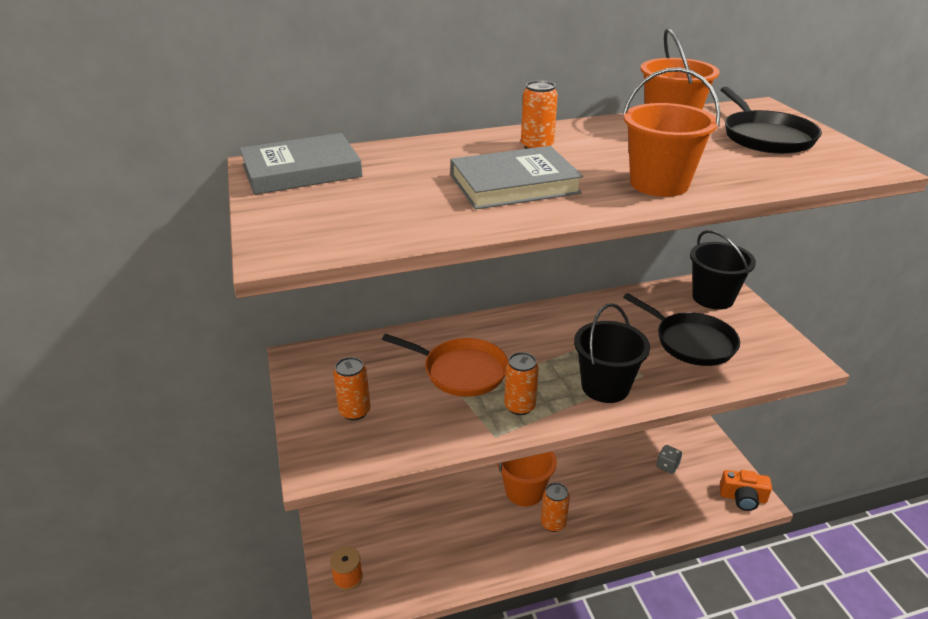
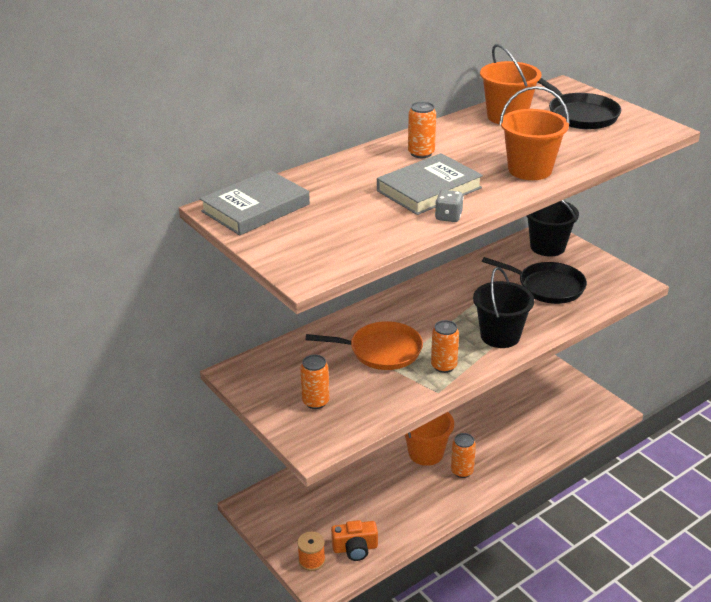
camera: 20 degrees left, 0 degrees up
grey dice [656,445,682,474] -> grey dice moved to [435,190,464,222]
orange camera [720,470,772,511] -> orange camera moved to [331,520,378,561]

